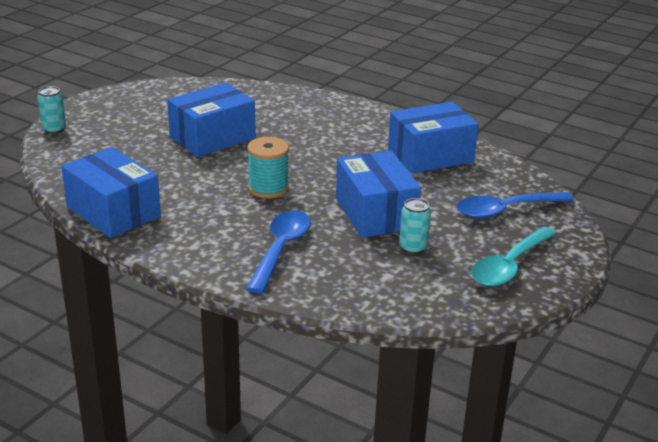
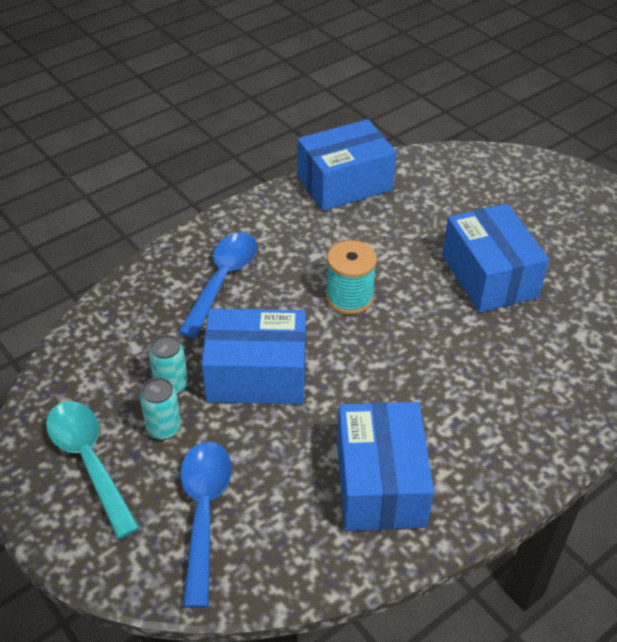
camera: 110 degrees right, 15 degrees up
turquoise can [37,86,66,134] -> turquoise can moved to [140,378,181,440]
blue spoon [246,210,311,294] -> blue spoon turned 105 degrees counterclockwise [178,232,257,338]

